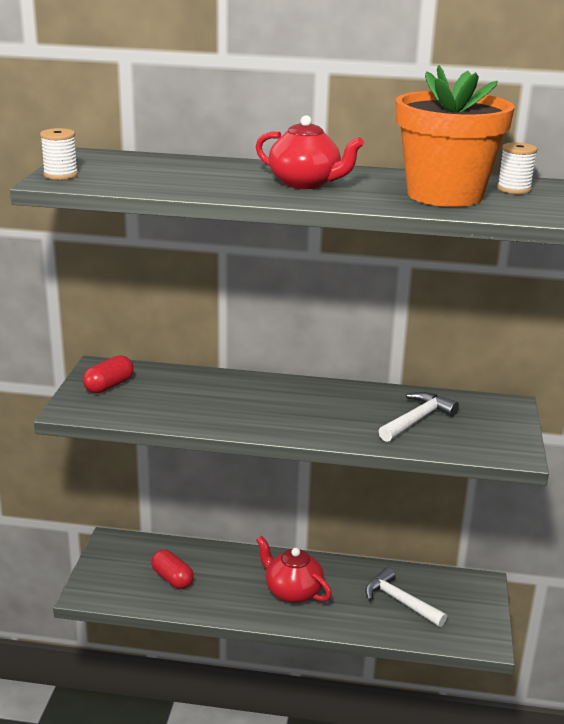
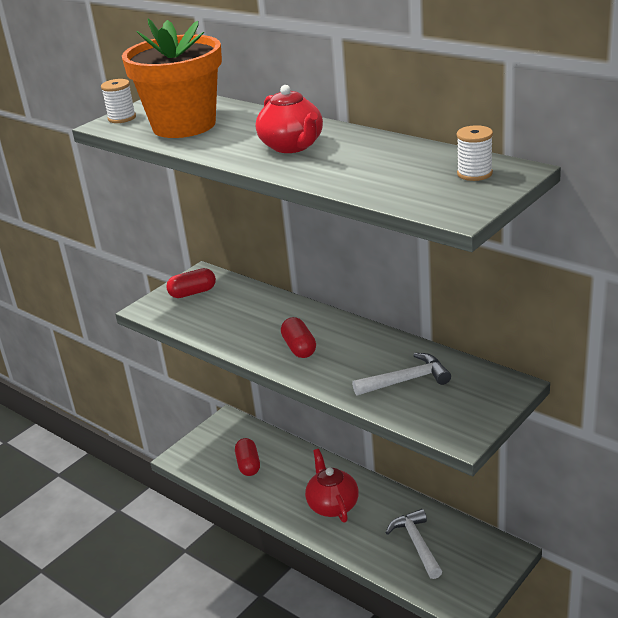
camera: 35 degrees right, 5 degrees up
orange flower pot [396,65,515,207] -> orange flower pot moved to [122,19,222,138]
none -> red capsule [281,317,316,358]

